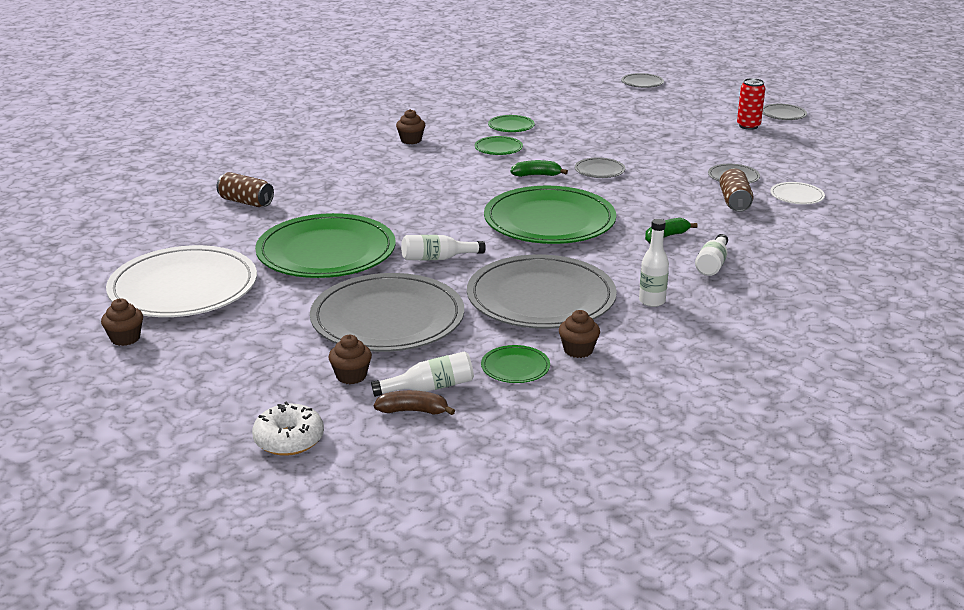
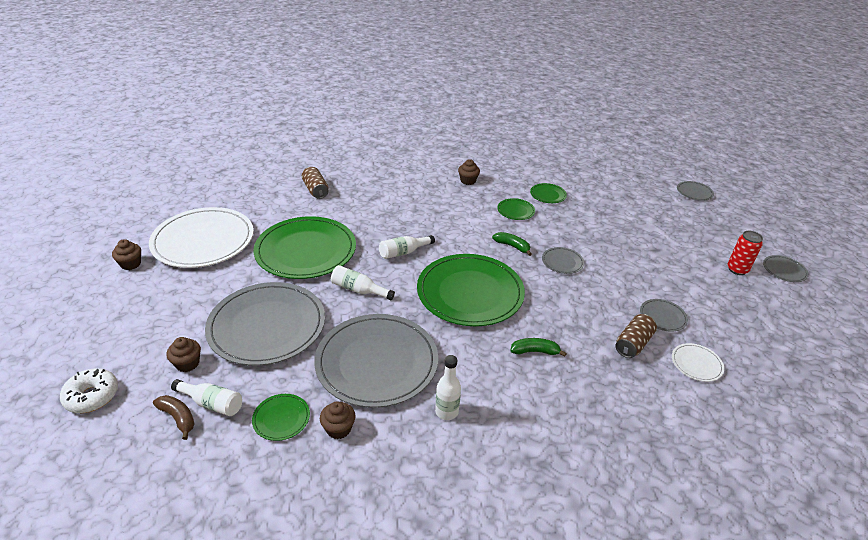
camera: 35 degrees right, 10 degrees up
white bottle [695,234,728,276] -> white bottle moved to [379,235,435,259]

